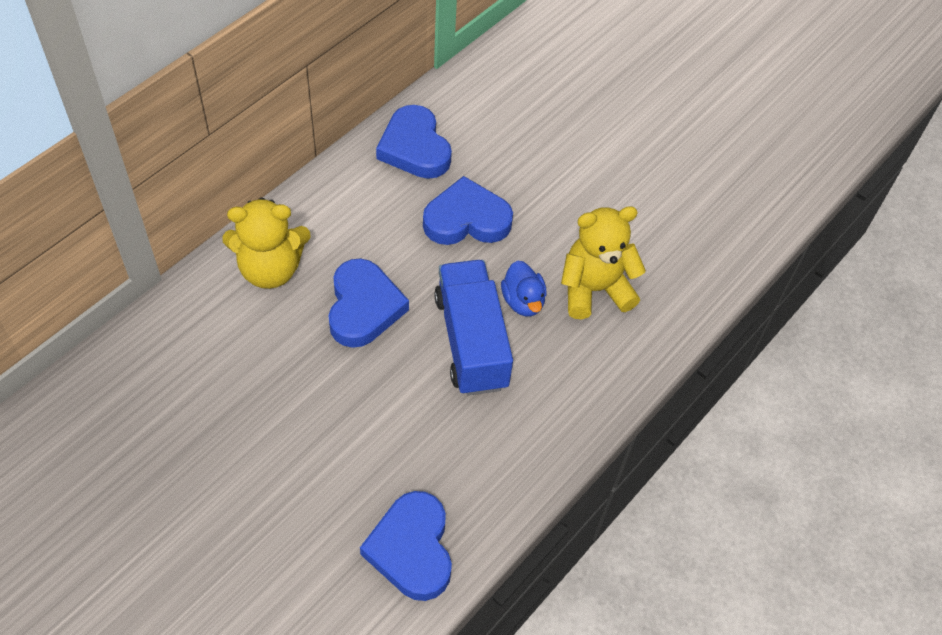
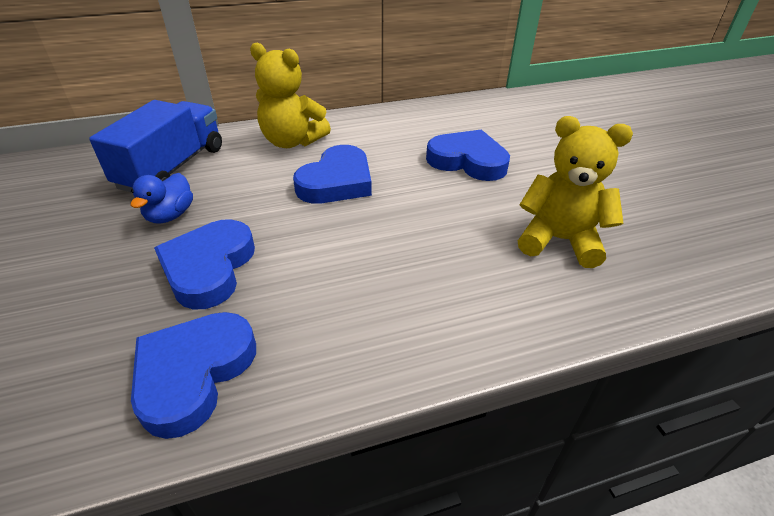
camera: 35 degrees right, 15 degrees down
blue heart [376,105,452,179] -> blue heart moved to [154,219,255,310]
blue truck [434,260,513,396] -> blue truck moved to [89,100,222,193]
blue duck [501,260,547,316] -> blue duck moved to [131,173,193,224]

